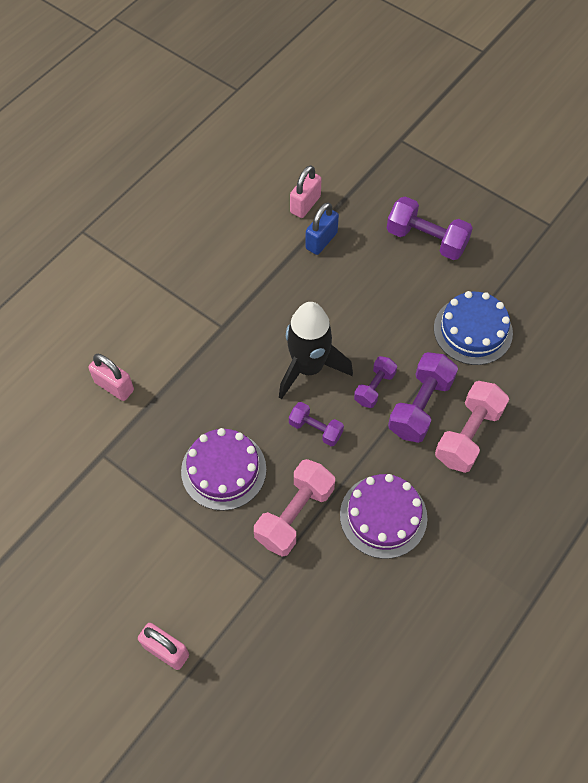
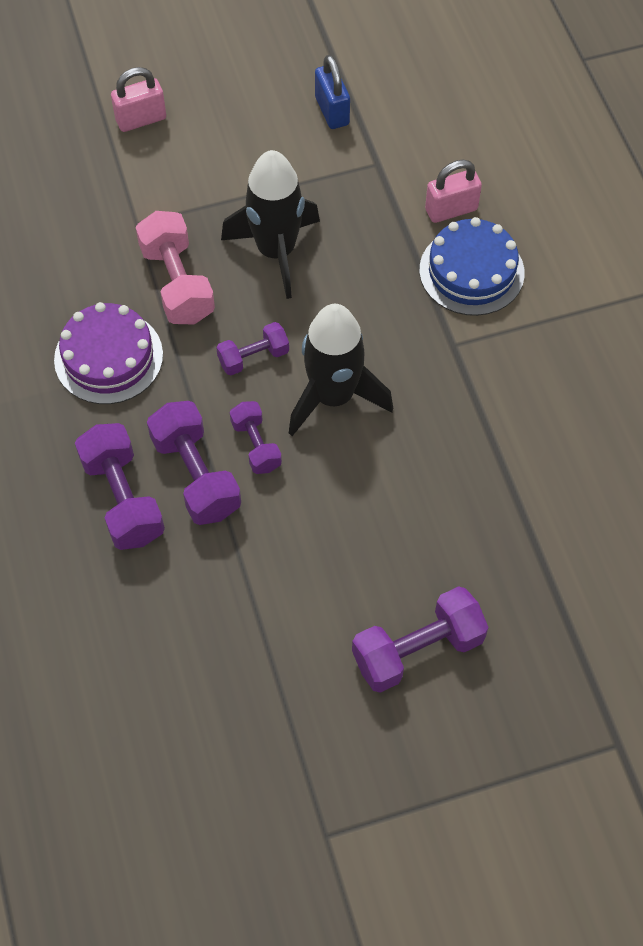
camera: 125 degrees right, 0 degrees up
purple cake [181,428,266,511] -> black rocket [221,150,320,299]
pink padlock [290,165,322,218] -> none
blue padlock [305,202,339,255] -> blue padlock moved to [315,55,350,129]
blue cake [434,291,513,365] -> blue cake moved to [419,217,525,316]
pink dumbbell [435,381,509,473] -> purple dumbbell [75,423,165,550]

